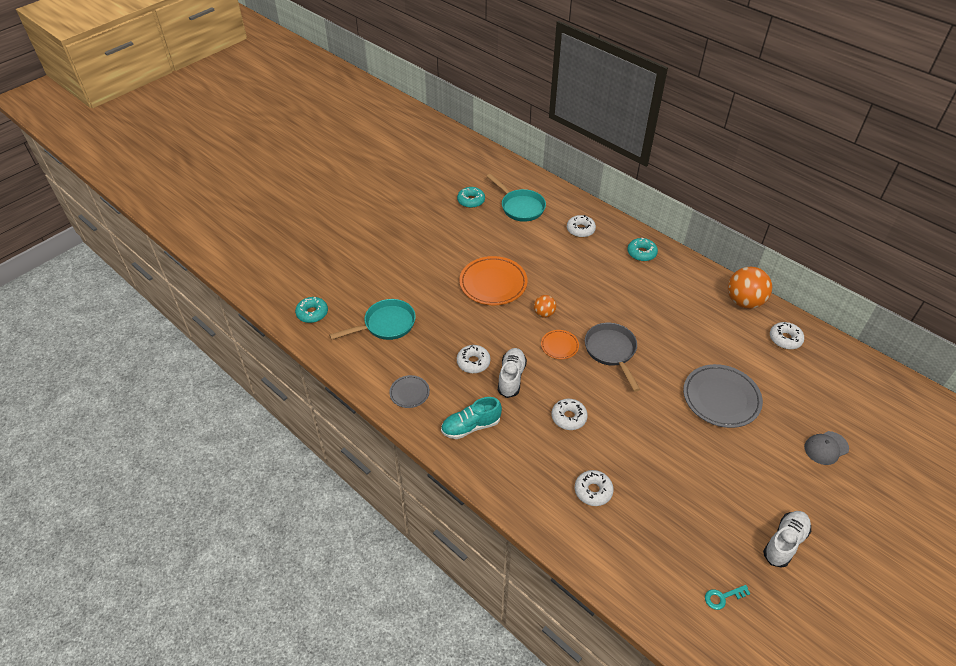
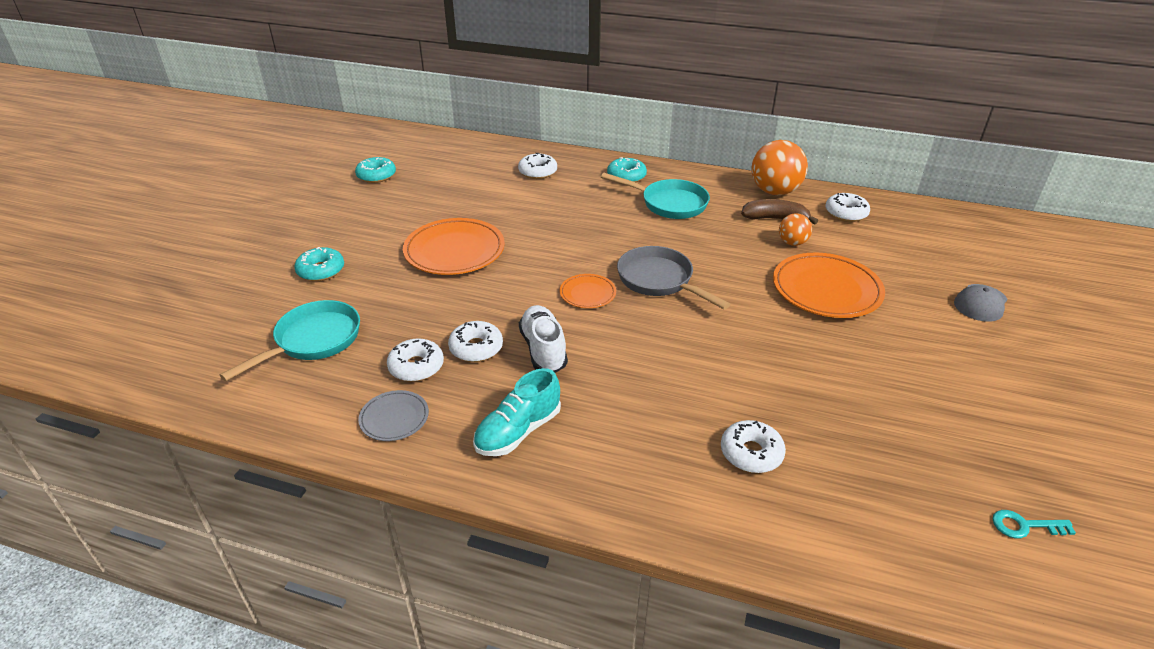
camera: 25 degrees left, 10 degrees down
turquoise donut [295,297,328,323] -> turquoise donut moved to [294,247,344,281]
turquoise pan [486,174,546,222] -> turquoise pan moved to [601,173,710,219]
orange ball [534,295,557,318] -> orange ball moved to [779,213,812,246]
white donut [551,399,588,430] -> white donut moved to [387,338,444,382]
grey plate [683,364,763,428] -> orange plate [773,253,885,318]
turquoise key [705,585,750,610] -> turquoise key turned 45 degrees clockwise [993,510,1076,538]
white shoe [763,511,811,568] -> none
none -> brown banana [741,199,818,225]

